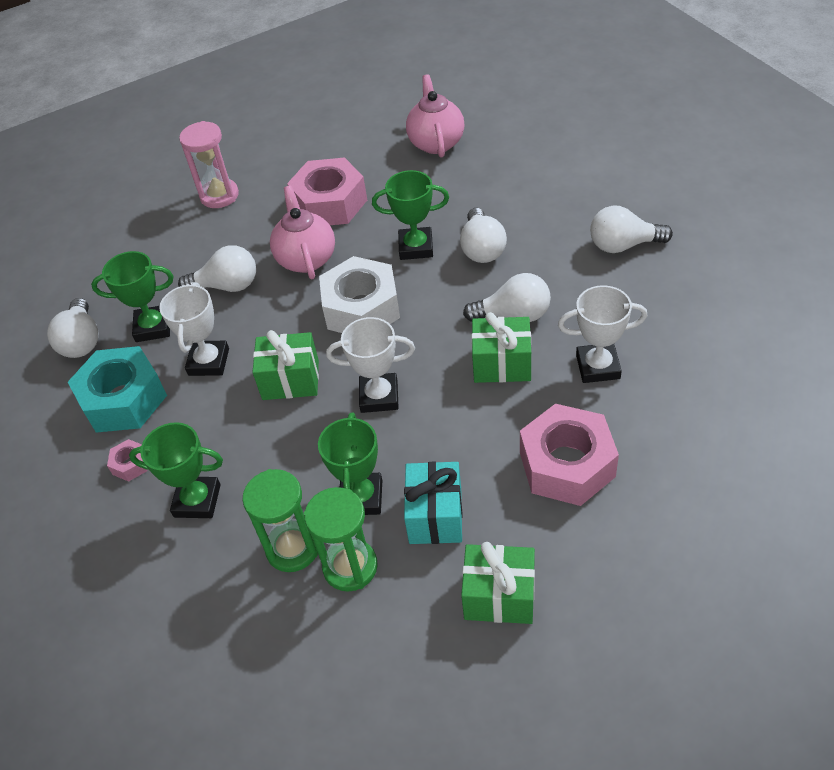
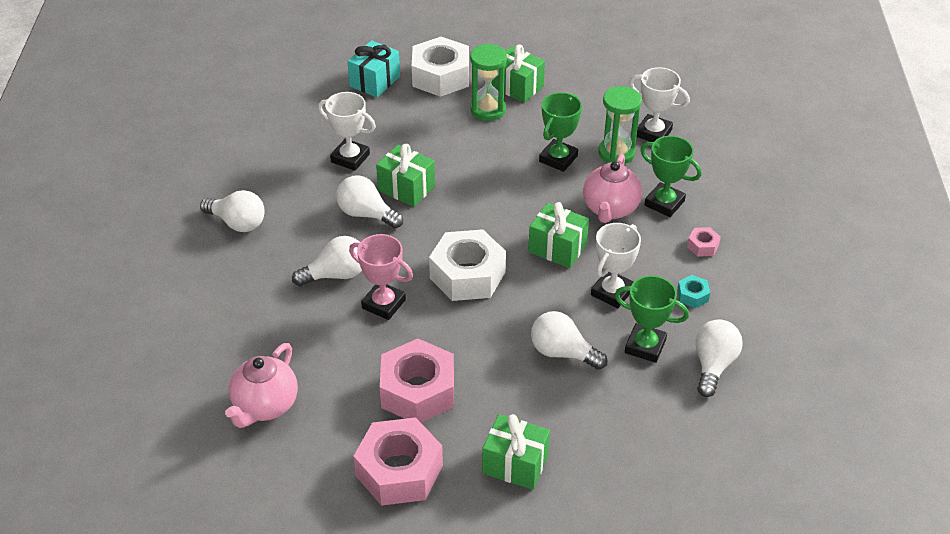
camera: 155 degrees left, 5 degrees down
turquoise nut [68,346,167,433] -> turquoise nut [677,275,710,308], size x0.43
pink hourglass [179,121,239,208] -> green gift [482,414,550,490]
pink teapot [270,186,335,279] -> pink teapot moved to [583,154,642,223]
green hourglass [304,487,378,592] -> green hourglass moved to [470,44,507,121]
white trophy [326,317,415,413] -> white trophy moved to [629,67,690,142]
green trophy [372,170,449,260] -> pink trophy [349,234,413,320]
turquoise gift [404,462,463,544] -> turquoise gift moved to [348,40,400,97]
white light bulb [460,208,507,263] -> white light bulb turned 45 degrees clockwise [292,236,362,287]
pink nut [520,404,619,506] -> pink nut moved to [354,417,443,506]
none -> white nut [412,37,469,97]

